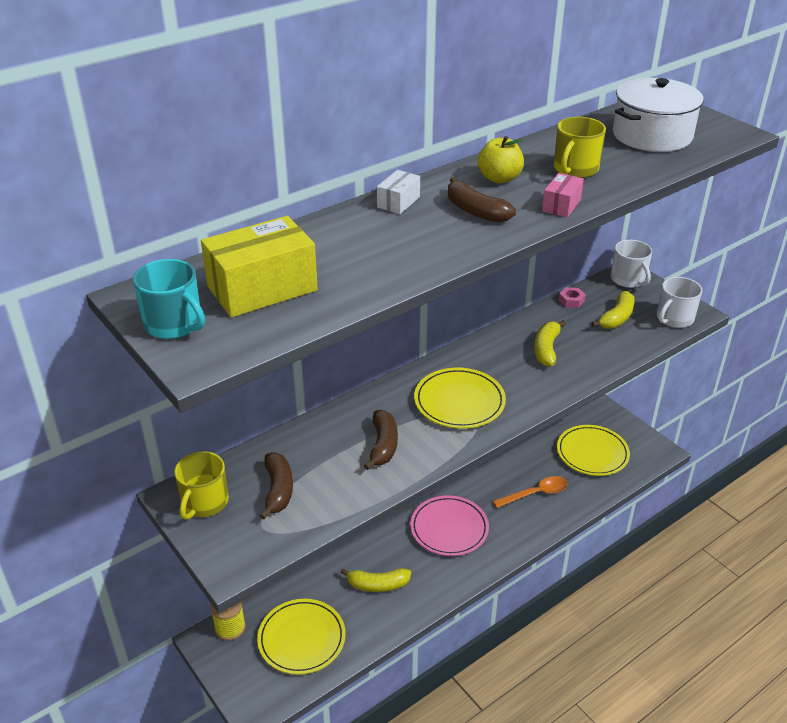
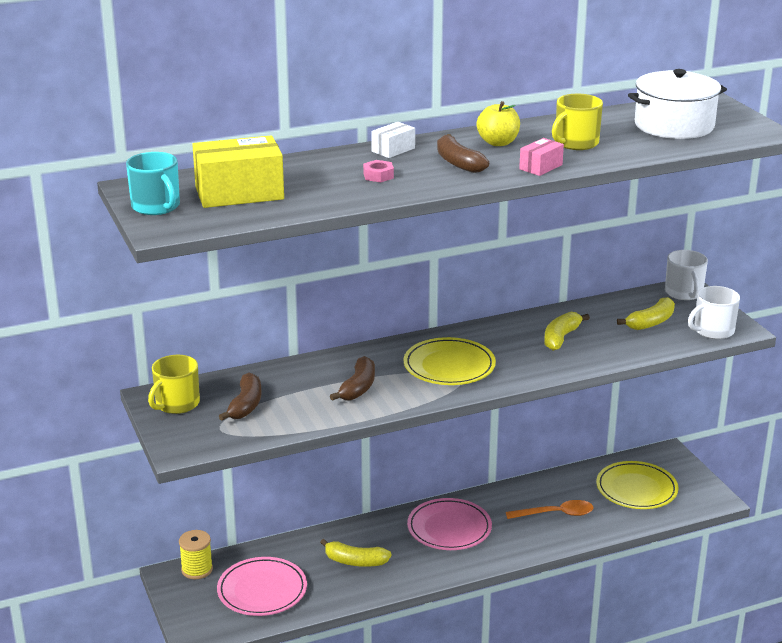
camera: 15 degrees right, 10 degrees down
yellow plate [257,599,346,675] -> pink plate [217,557,307,616]
pink nut [559,287,586,308] -> pink nut moved to [363,160,394,182]

